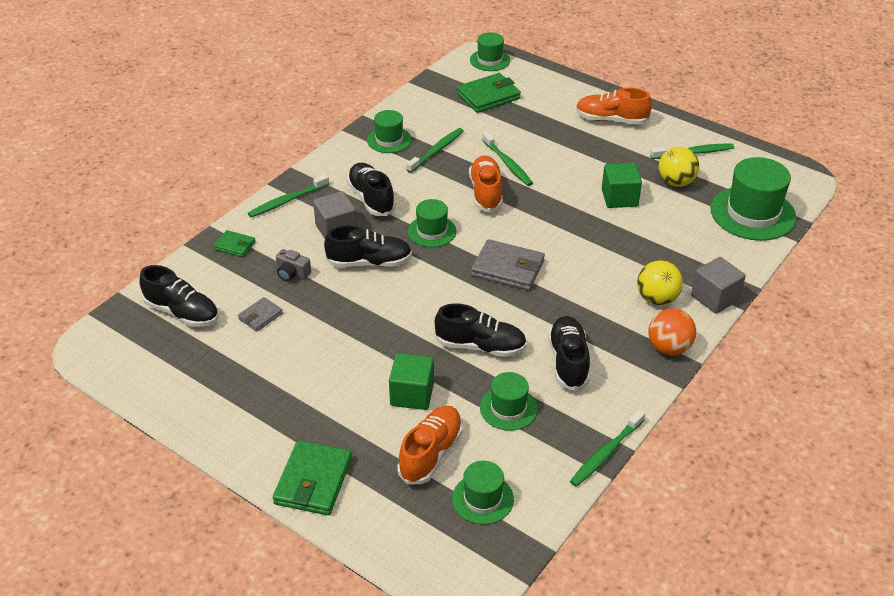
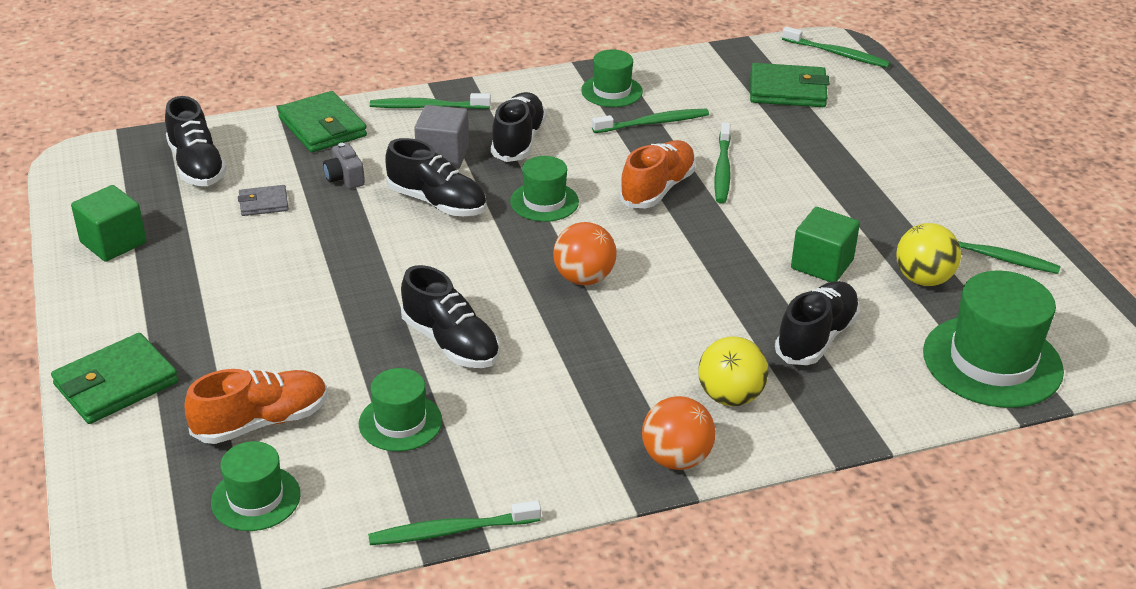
camera: 35 degrees right, 5 degrees down
green wallet [214,230,256,257] -> green wallet [278,91,367,152], size x1.82
green cube [389,353,434,410] -> green cube moved to [71,185,146,262]
green hat [470,32,510,71] -> green toothbrush [782,26,890,68]
grey wallet [471,239,545,291] -> orange ball [553,222,616,285]
black shoe [548,316,590,391] -> black shoe moved to [775,281,860,365]
orange shoe [576,88,652,124] -> none
grey cube [691,257,746,314] -> none

